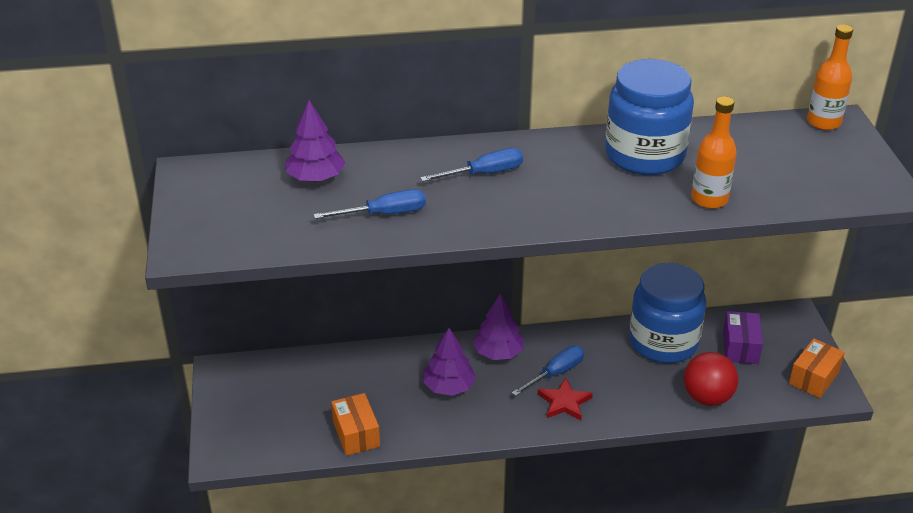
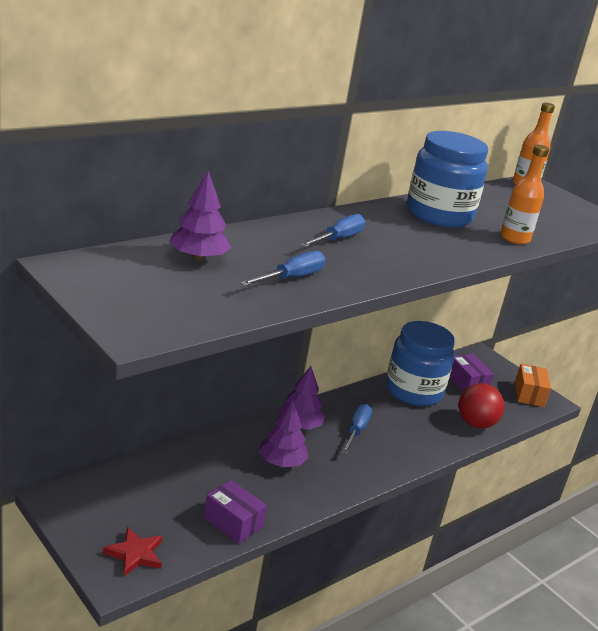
camera: 35 degrees left, 10 degrees down
orange box [331,393,380,456] -> purple box [204,480,267,544]
red star [538,378,593,420] -> red star moved to [103,527,162,576]

